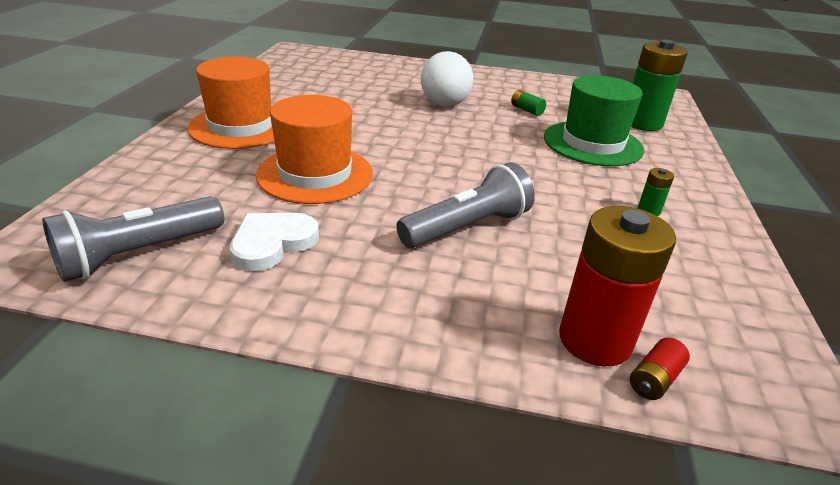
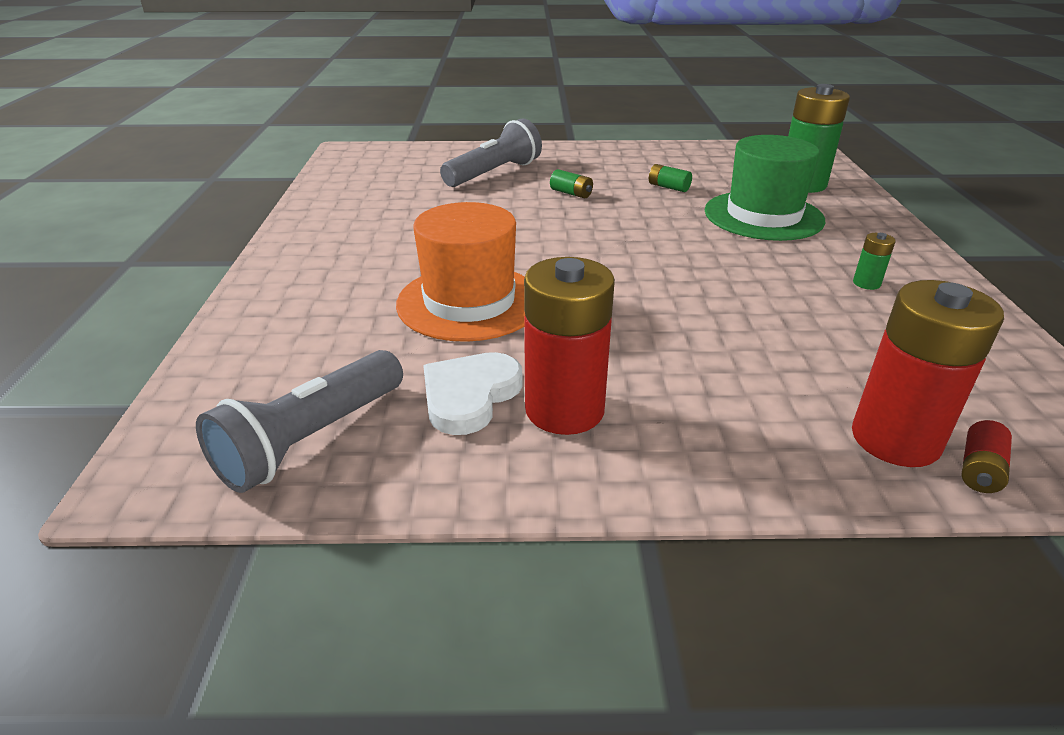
camera: 10 degrees left, 0 degrees up
orange hat [187,57,275,149] -> none
grey flashlight [396,162,535,248] -> grey flashlight moved to [440,118,542,187]
white ball [421,51,473,106] -> green battery [550,169,593,198]
none -> red battery [524,257,615,435]

